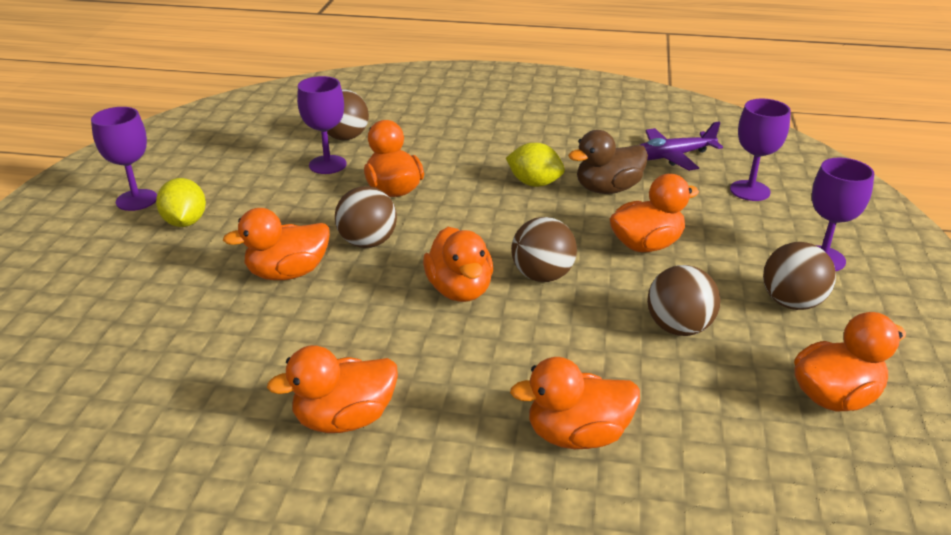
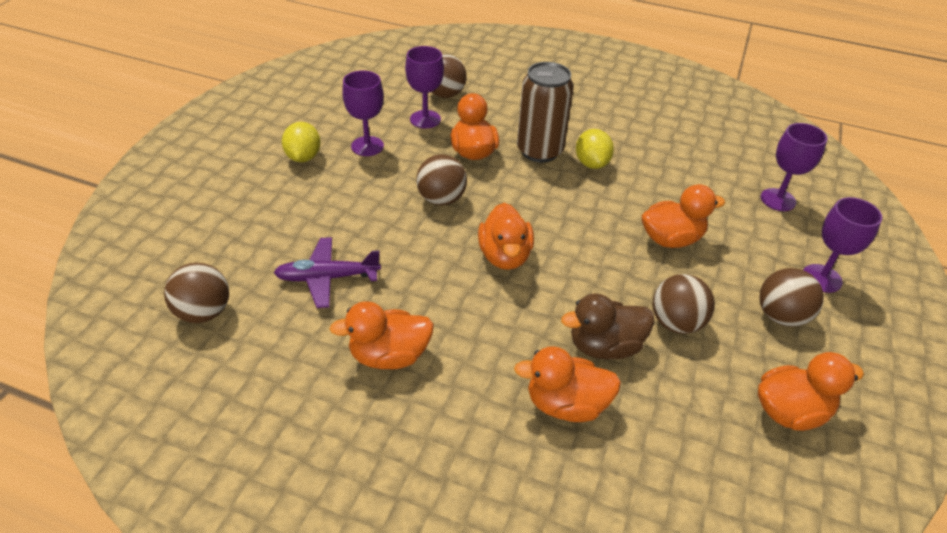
camera: 10 degrees right, 10 degrees up
purple goblet [91,107,157,211] -> purple goblet moved to [342,71,384,156]
orange duck [223,208,330,280] -> none
yellow lemon [506,143,565,187] -> yellow lemon turned 45 degrees clockwise [576,129,614,169]
brown ball [511,217,577,282] -> brown ball moved to [164,263,229,323]
brown duck [568,130,648,194] -> brown duck moved to [561,294,654,359]
purple plane [640,122,723,171] -> purple plane moved to [274,237,381,308]
none -> brown can [517,62,574,162]

